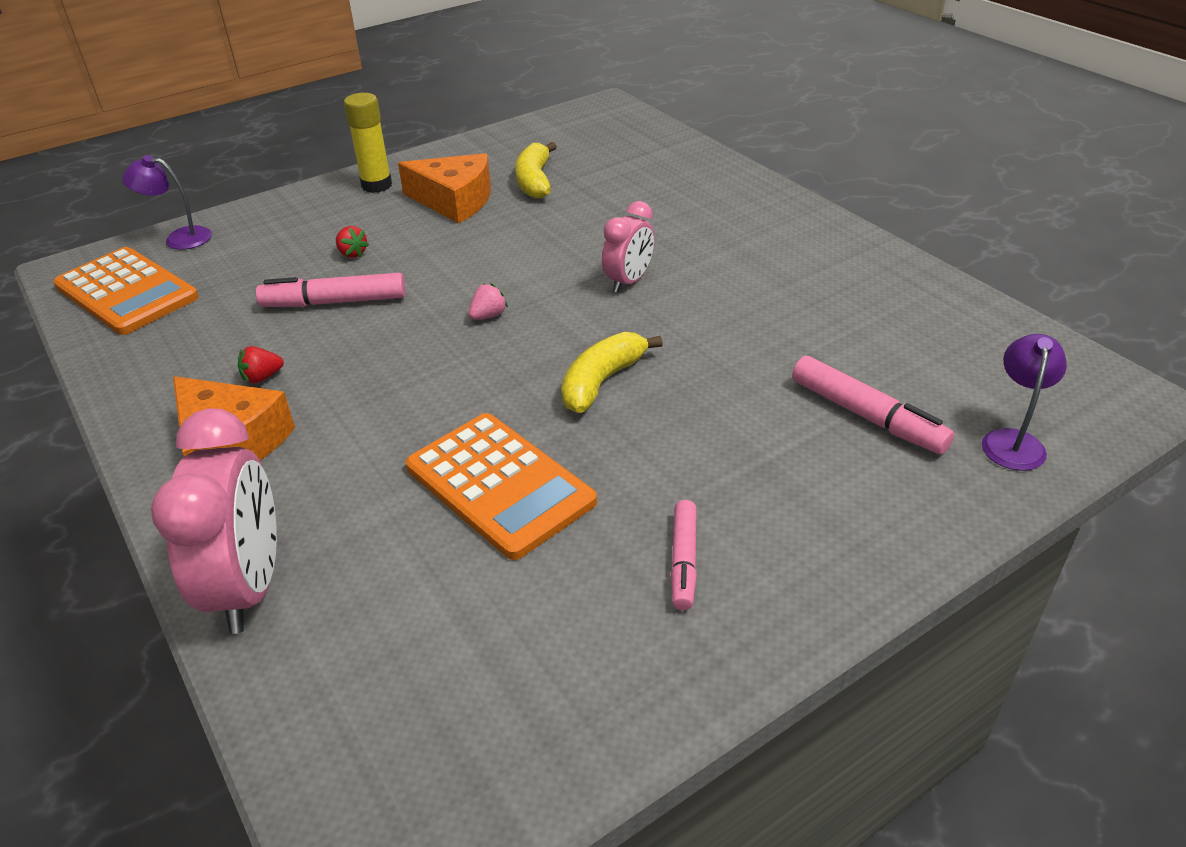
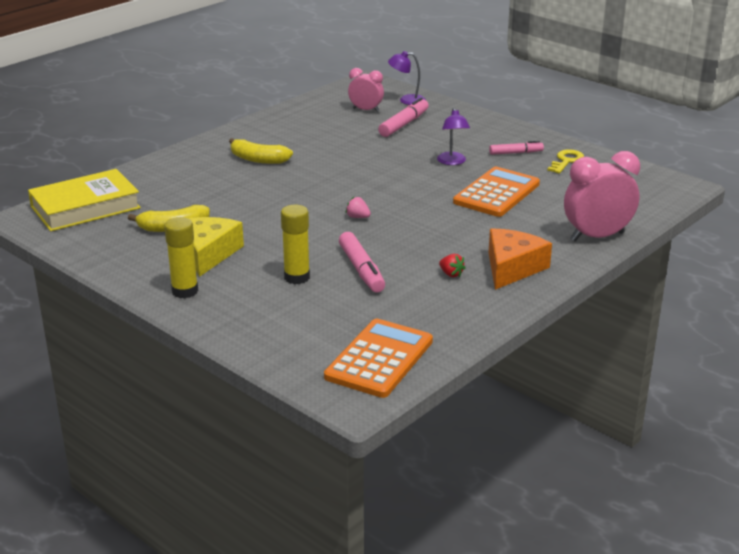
camera: 105 degrees left, 10 degrees down
purple lamp [122,155,212,250] -> purple lamp moved to [437,108,470,165]
red strawberry [336,226,369,258] -> yellow glue stick [281,205,310,284]
orange cheese [398,153,491,223] -> yellow cheese [188,217,244,277]
yellow banana [561,332,663,413] -> yellow banana moved to [229,138,293,164]
pink clock [602,201,655,293] -> pink clock moved to [348,68,384,112]
none -> yellow book [28,169,141,231]
none -> yellow key [547,149,584,174]

